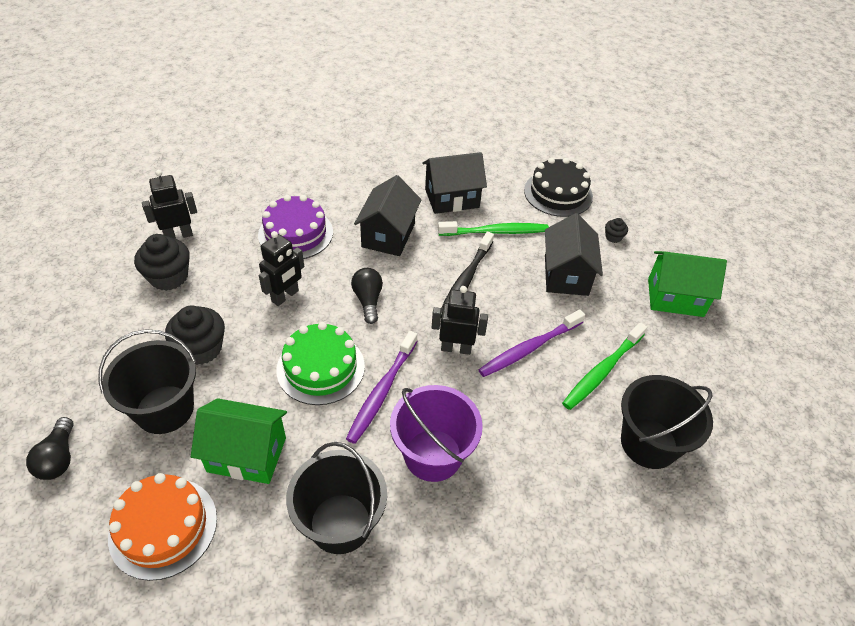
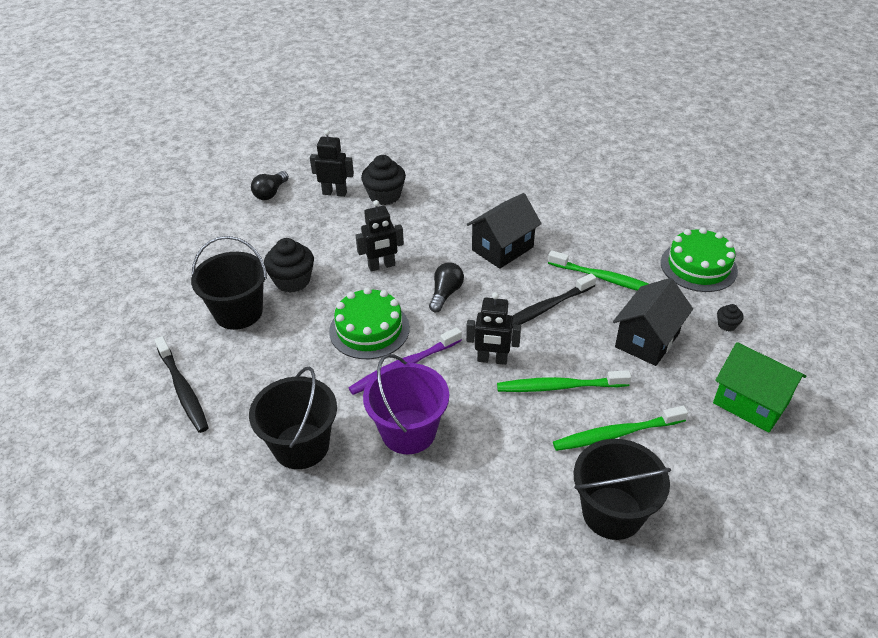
camera: 35 degrees right, 5 degrees down
black light bulb [26,417,74,480] -> black light bulb moved to [251,171,289,200]
orange cake [108,473,217,581] -> black toothbrush [154,336,209,433]
black cupcake [134,234,190,291] -> black cupcake moved to [361,155,406,205]
green house [191,398,287,484] -> none
purple cake [258,195,333,259] -> none
black house [423,152,487,214] -> none
black robot [432,286,488,355] -> black robot turned 150 degrees clockwise [466,292,521,365]
purple toothbrush [478,309,585,377] -> green toothbrush [497,370,631,392]
black cake [524,158,593,217] -> green cake [661,227,738,292]

